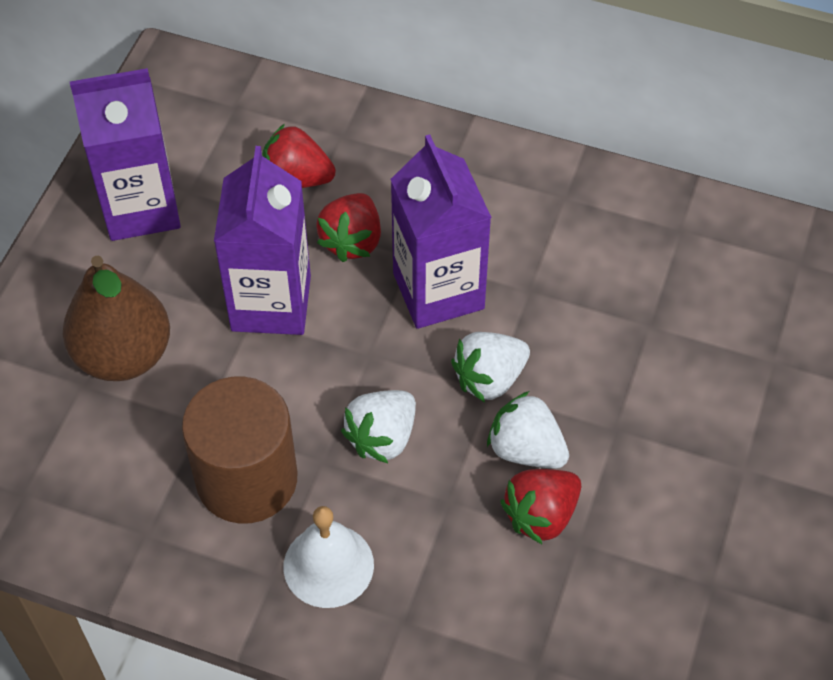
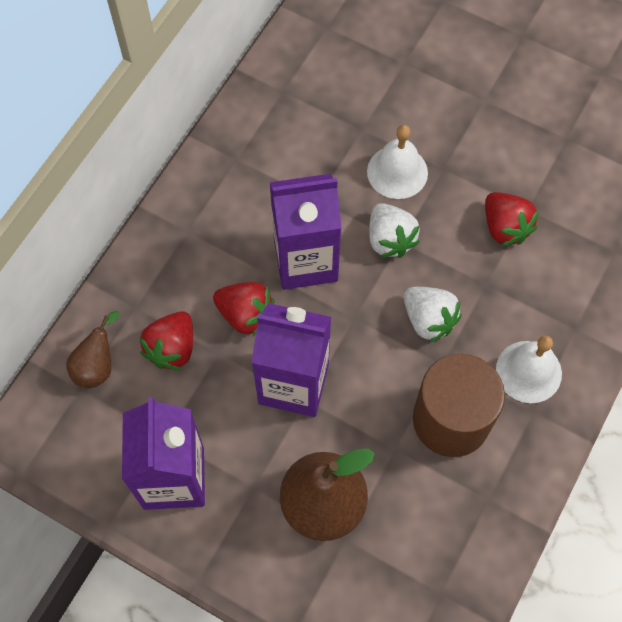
camera: 80 degrees left, 10 degrees up
white strawberry [487,391,569,469] -> none
none -> brown pear [66,311,120,389]
none -> white bell [367,125,428,199]

